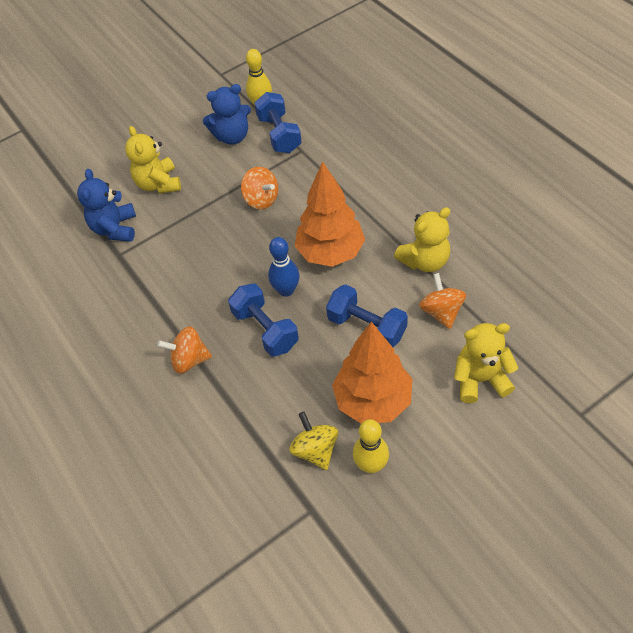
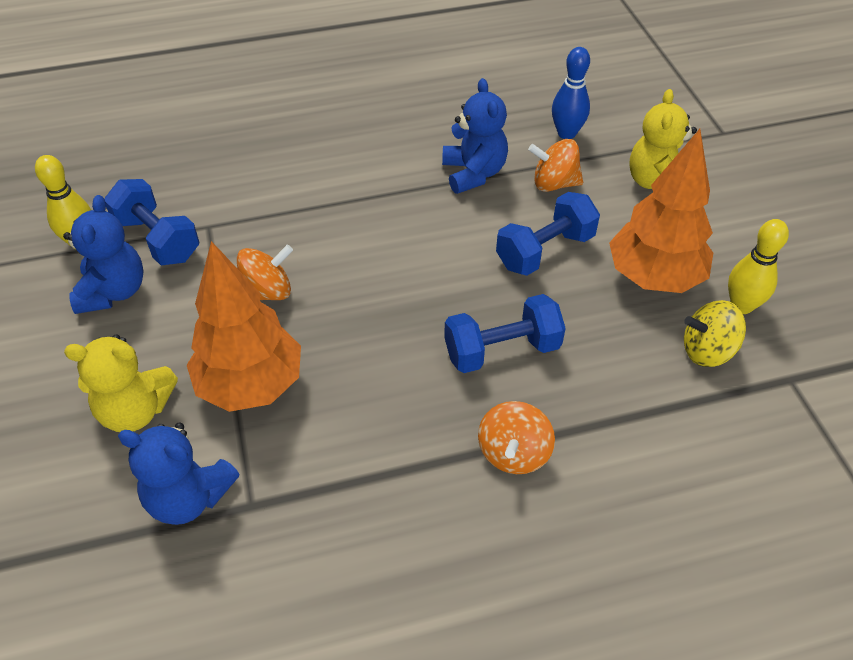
camera: 75 degrees left, 5 degrees down
blue dumbbell [254,92,302,153] -> blue dumbbell turned 45 degrees clockwise [104,179,199,265]
blue bowling pin [268,237,300,297] -> blue bowling pin moved to [552,47,590,139]
orange tree [295,161,365,267] -> orange tree moved to [187,241,301,412]
yellow teddy bear [394,207,450,272] -> blue teddy bear [442,78,508,194]

